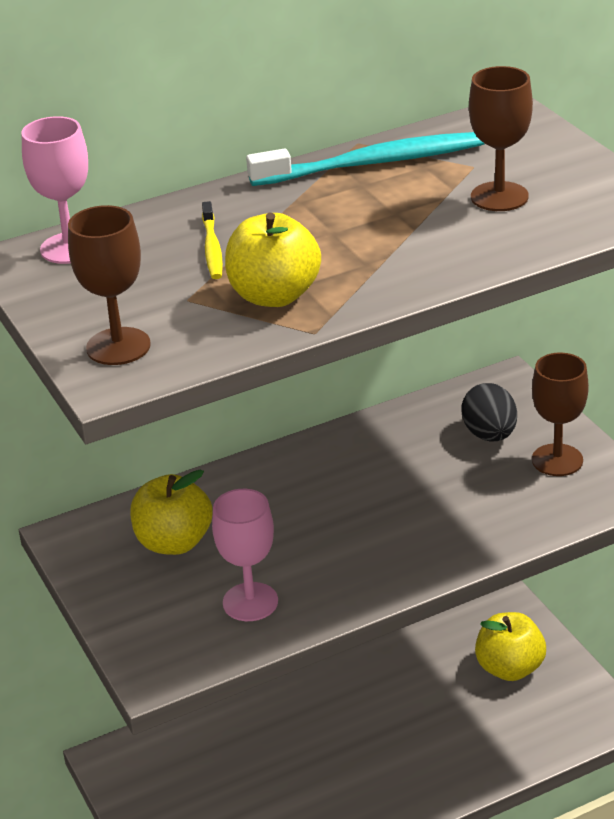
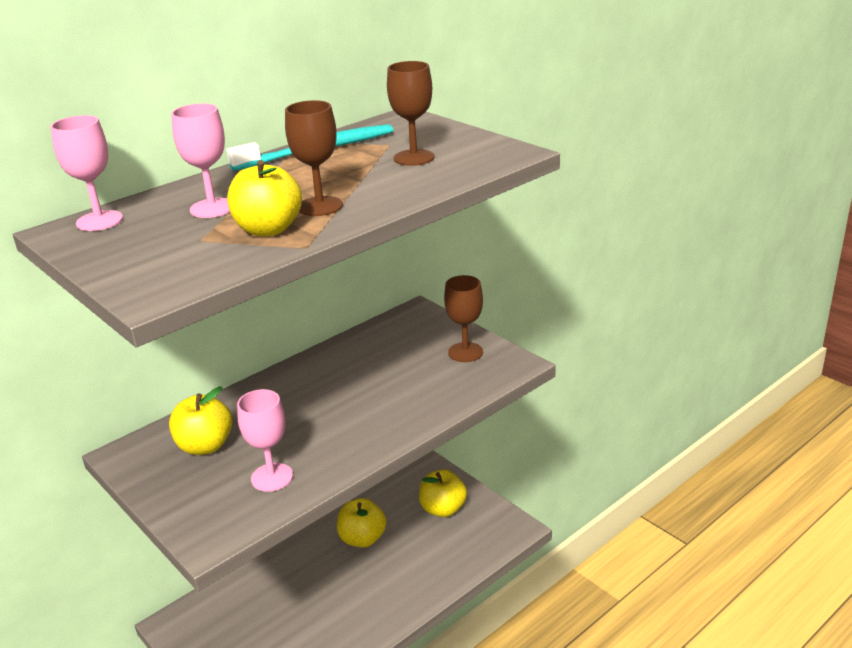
camera: 15 degrees left, 5 degrees down
brown goblet [68,205,151,365] -> brown goblet moved to [285,100,343,216]
yellow toothbrush [202,201,223,279] -> pink goblet [171,104,230,218]
black egg [461,383,517,442] -> none
none -> yellow apple [337,498,386,548]

